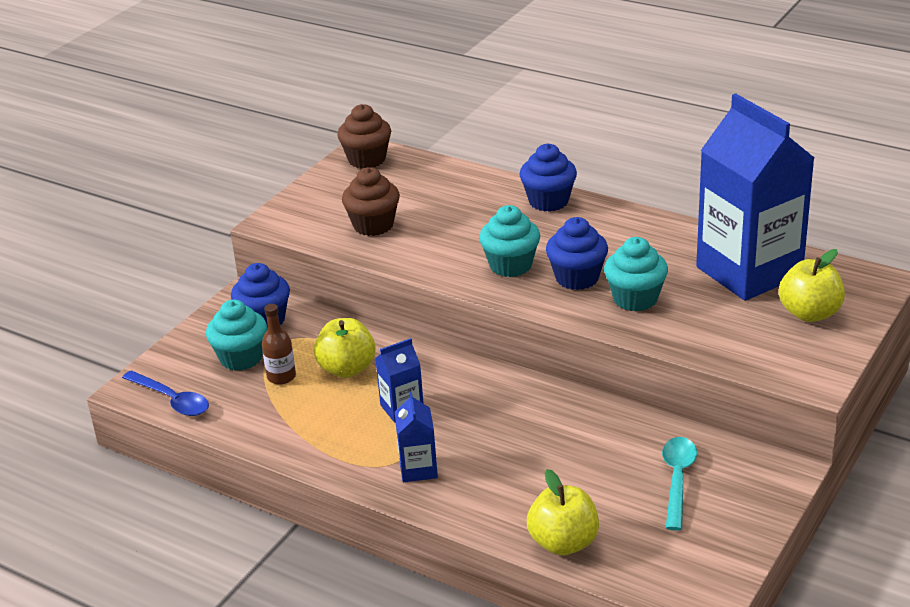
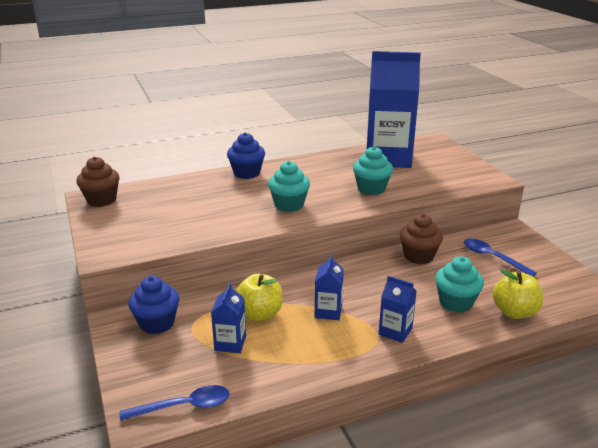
camera: 55 degrees left, 5 degrees down
turquoise cupcake [206,299,267,371] -> turquoise cupcake moved to [435,256,484,313]
brown bottle [262,304,296,385] -> blue carton [211,283,246,353]
brown cupcake [342,167,400,236] -> brown cupcake moved to [400,214,443,264]
blue cupcake [546,217,608,290] -> none
turquoise spoon [662,437,697,531] -> blue spoon [464,239,537,276]
yellow apple [779,249,845,322] -> none

